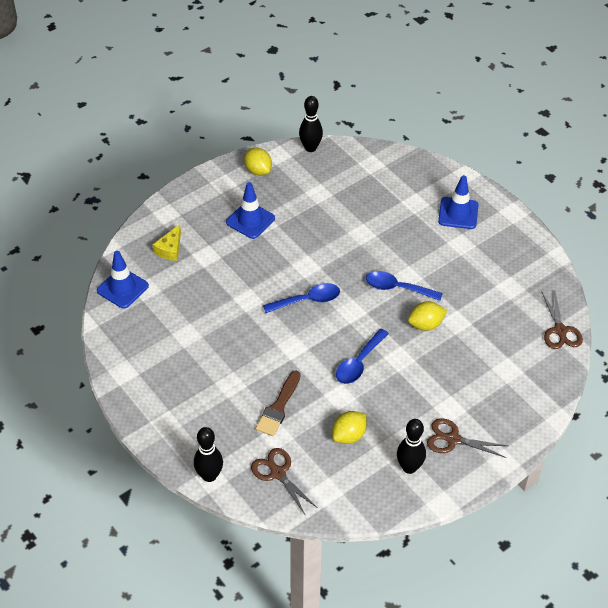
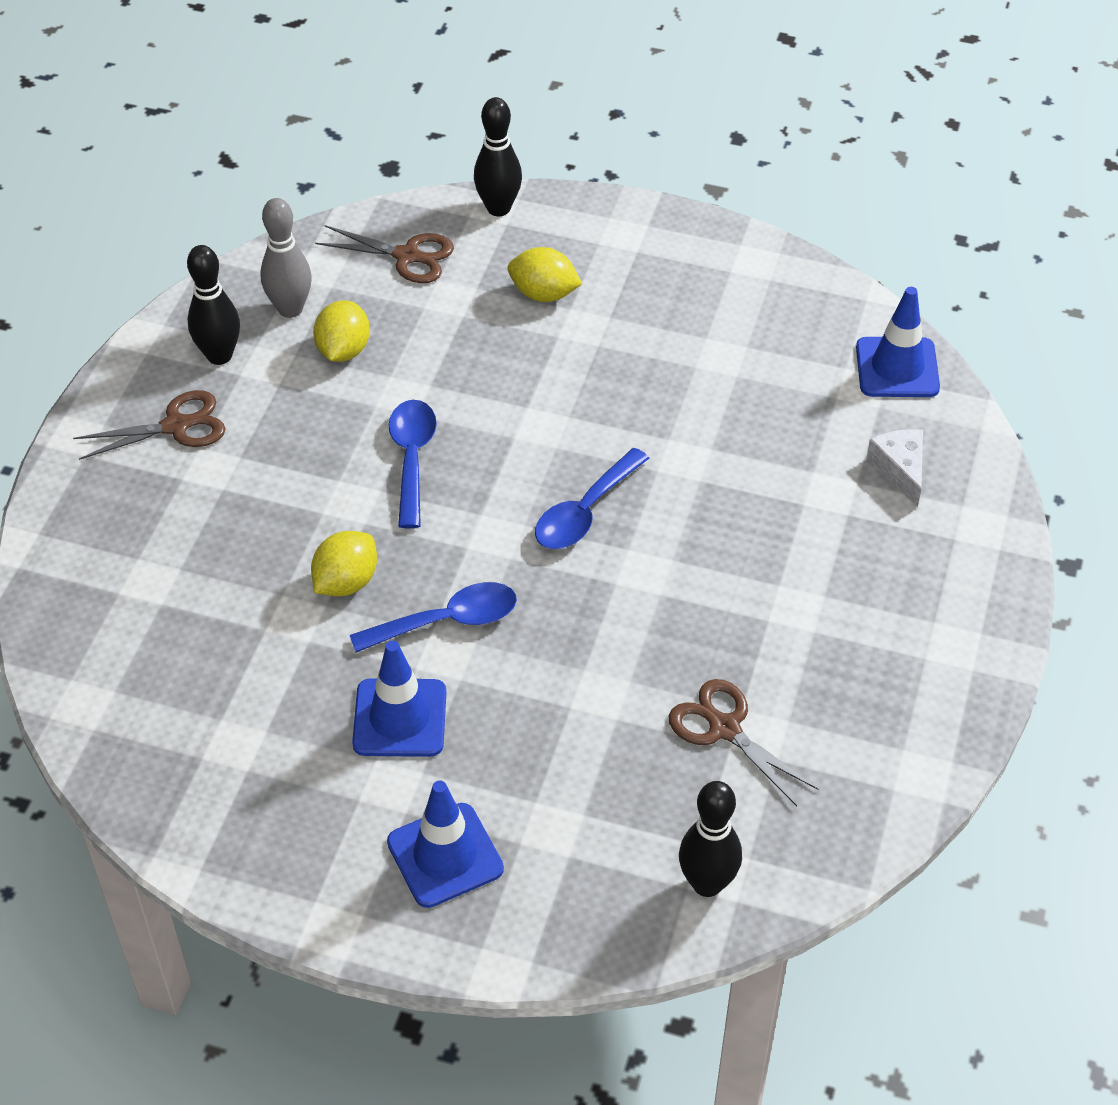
camera: 145 degrees right, 0 degrees up
yellow cheese [152,224,181,261] -> white cheese [867,429,923,508]
blue traffic cone [226,182,275,239] -> blue traffic cone moved to [352,641,447,757]
yellow lemon [244,148,272,176] -> yellow lemon moved to [507,247,582,302]
brown brush [255,371,301,436] -> none
black bowling pin [299,96,323,152] -> black bowling pin moved to [679,781,742,897]
brown scissors [542,292,583,349] -> brown scissors moved to [669,679,818,806]
none -> grey bowling pin [260,198,312,318]

